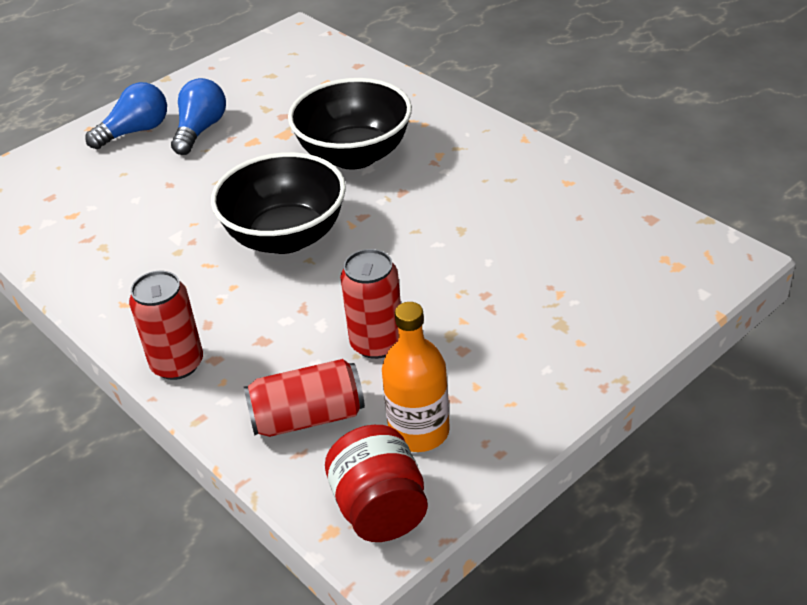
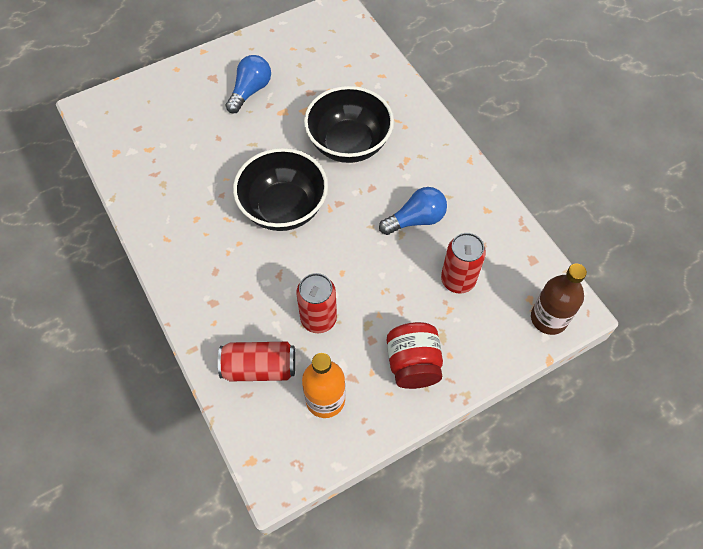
camera: 10 degrees right, 20 degrees up
blue light bulb [85,82,167,149] -> blue light bulb moved to [379,187,447,235]
red can [129,271,203,380] -> red can moved to [441,233,486,294]
red jar [325,425,428,542] -> red jar moved to [387,322,443,389]
none -> brown bottle [531,264,587,335]

